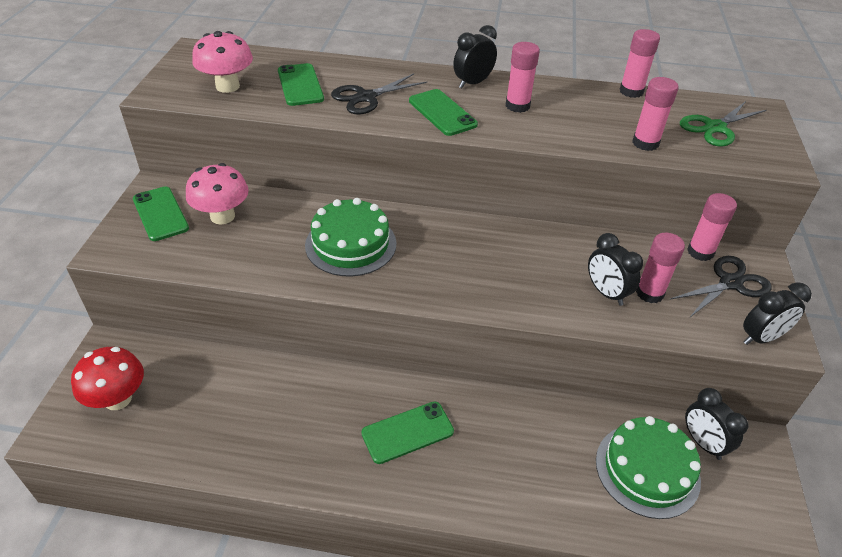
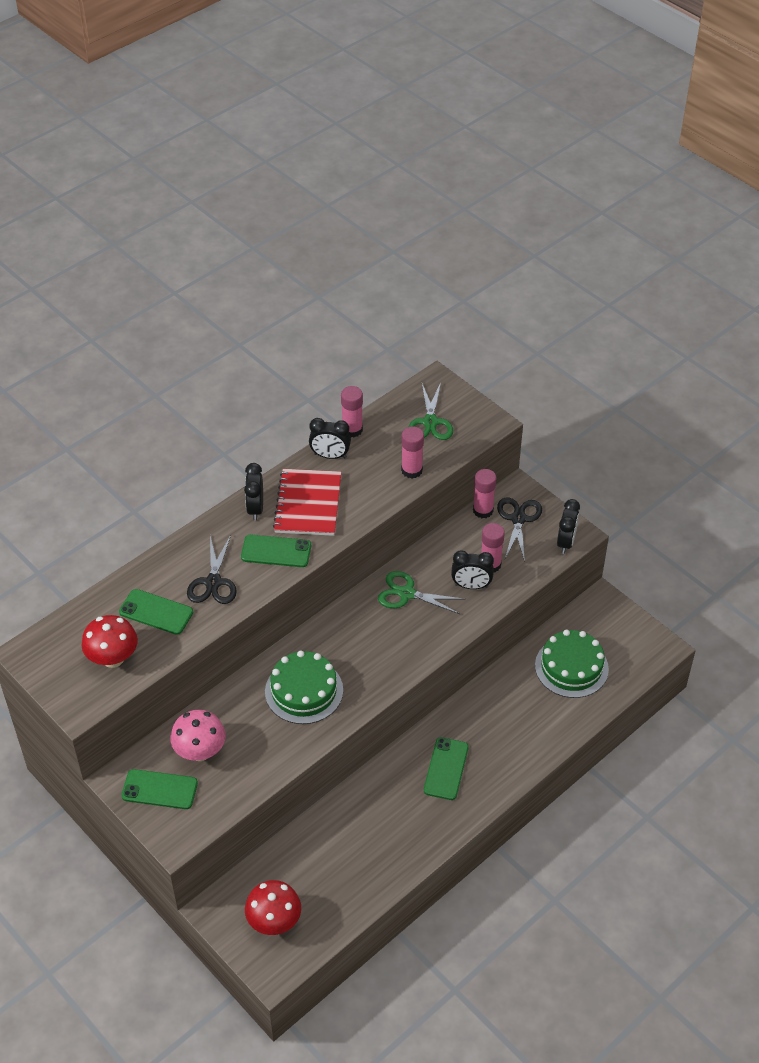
camera: 50 degrees left, 5 degrees up
pink mushroom [192,31,253,93] -> red mushroom [82,615,138,668]
pink glue stick [506,42,540,113] -> red notebook [273,469,341,536]
black clock [685,388,749,460] -> black clock moved to [309,418,351,459]
none -> green scissors [378,571,464,614]

